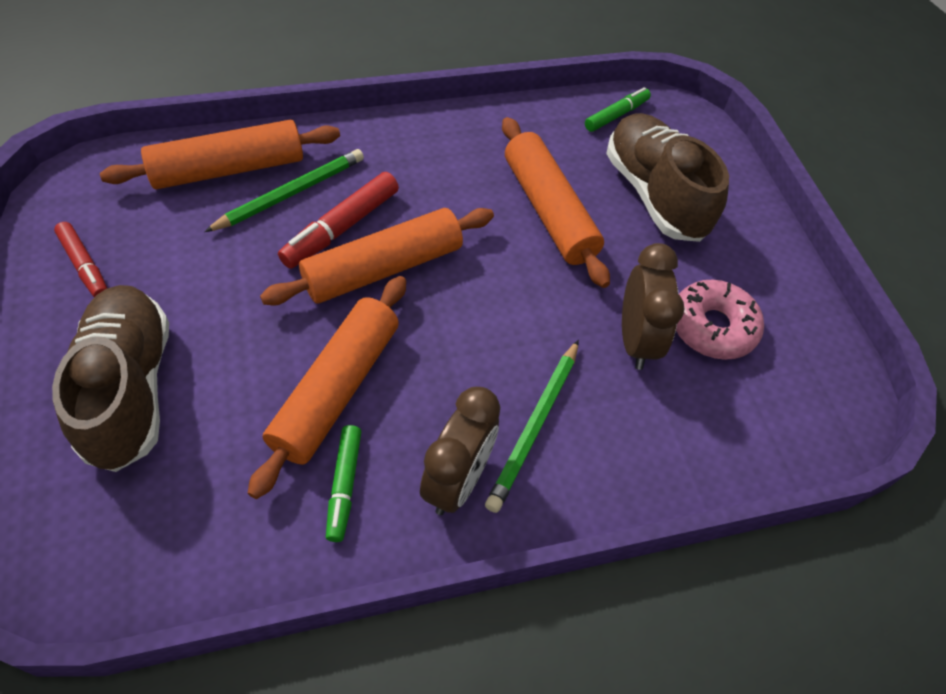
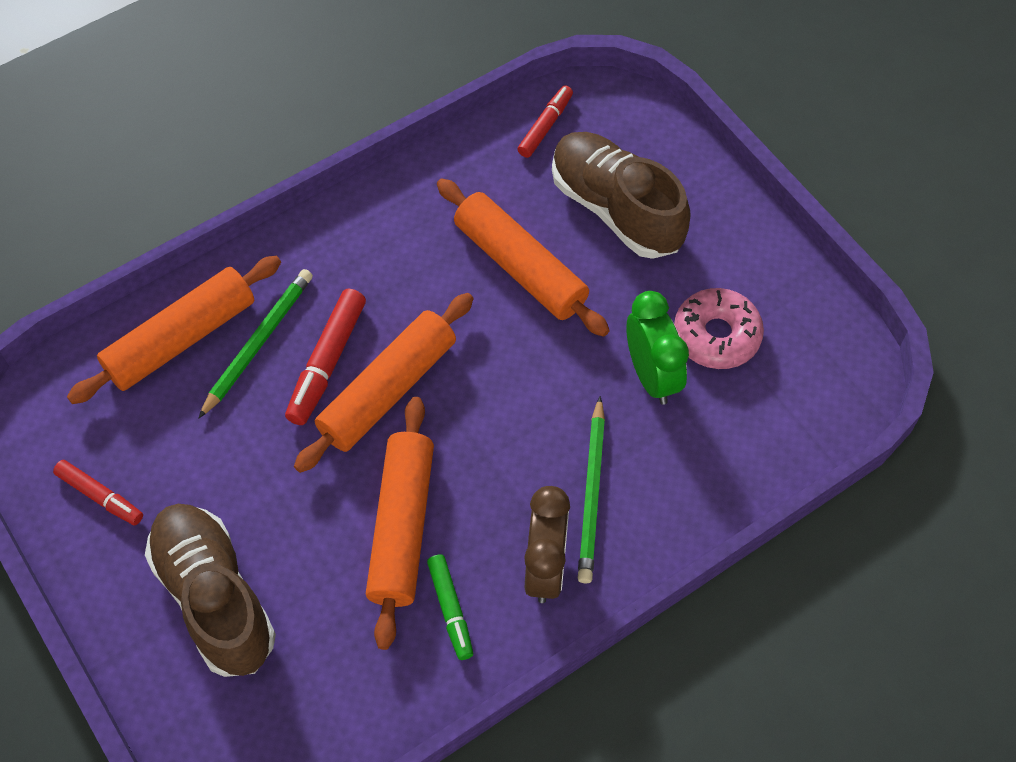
camera: 15 degrees left, 5 degrees up
green marker [585,87,651,132] -> red marker [517,86,573,158]
brown clock [622,243,685,370] -> green clock [626,291,689,405]

